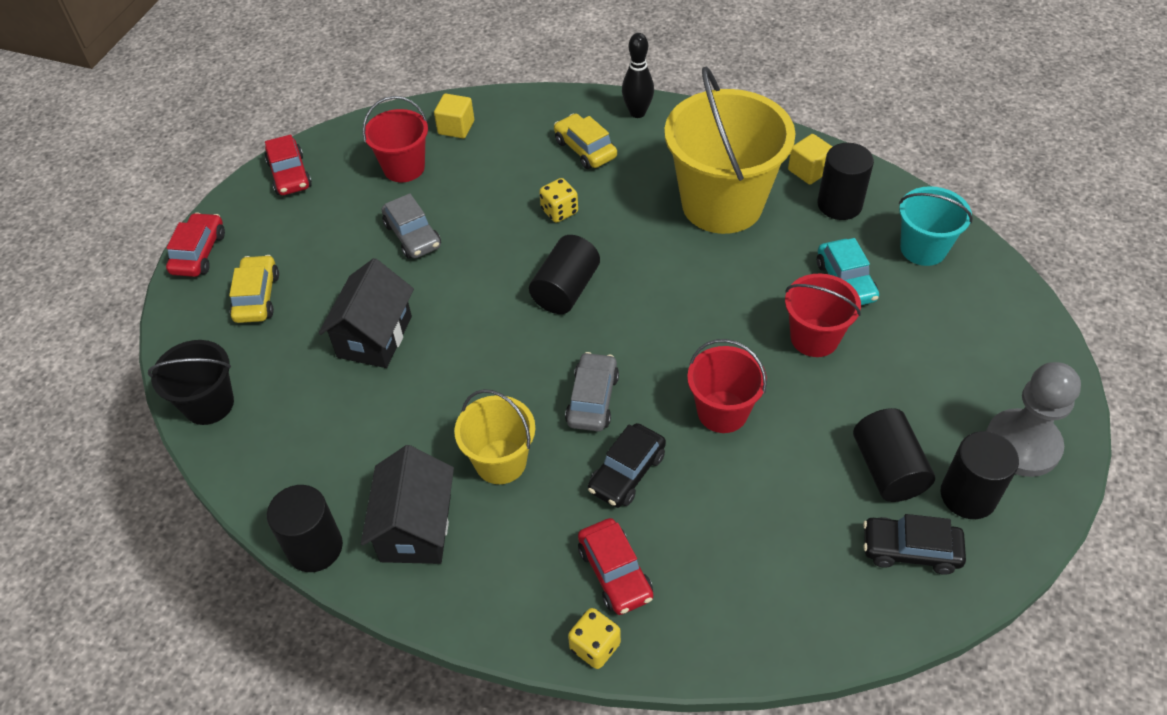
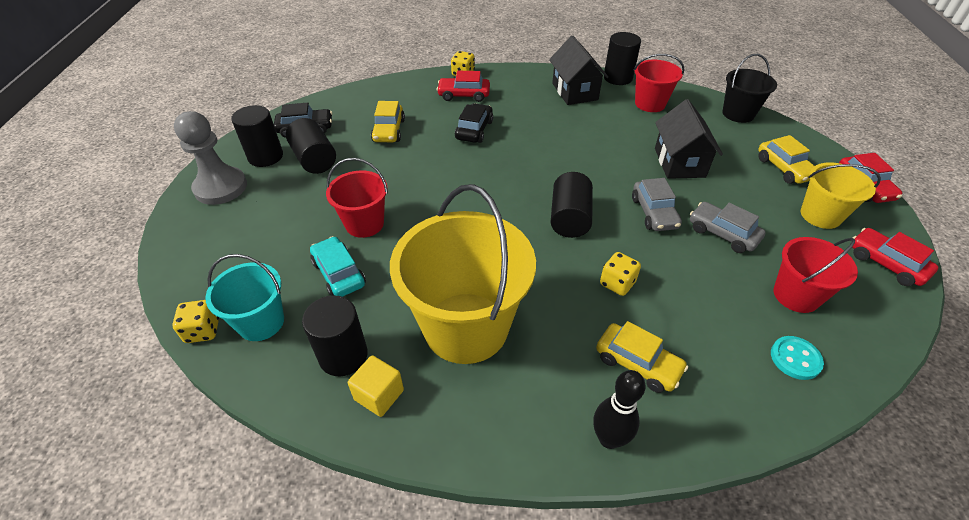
camera: 160 degrees right, 5 degrees down
yellow cube [434,94,474,138] -> turquoise button [771,336,824,380]
yellow bucket [454,389,535,484] -> yellow bucket moved to [801,162,881,229]
grey car [565,352,619,431] -> grey car moved to [632,178,682,231]
red car [578,518,653,615] -> red car turned 45 degrees counterclockwise [437,71,490,102]
red bucket [687,339,767,433] -> red bucket moved to [633,54,684,112]
none -> yellow dice [172,300,219,343]
none -> yellow car [371,101,405,142]

